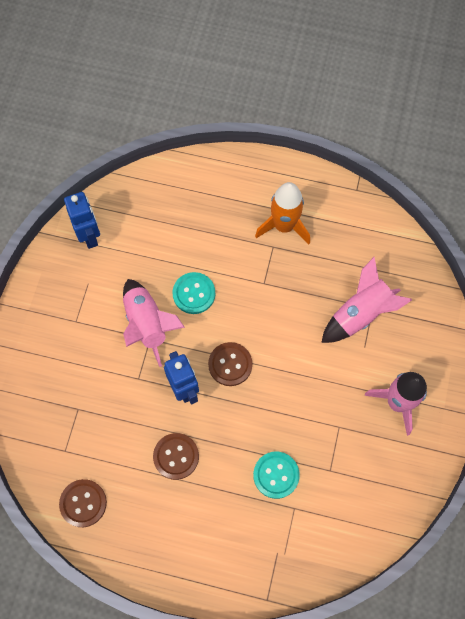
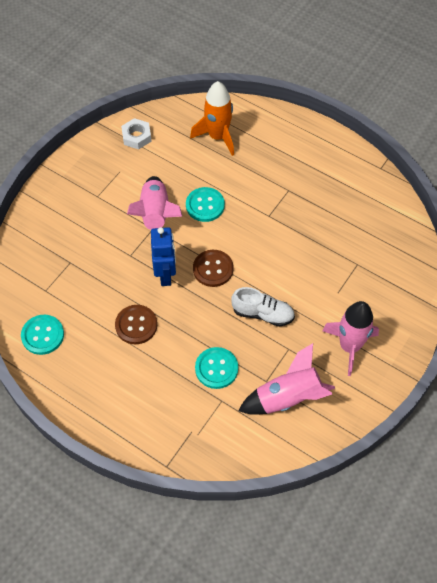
camera: 20 degrees right, 10 degrees down
brown button [59,479,107,527] -> turquoise button [21,315,64,355]
blue robot [64,192,100,249] -> white nut [121,118,152,149]
orange rocket [255,182,310,244] -> orange rocket moved to [190,81,234,156]
pink rocket [321,257,412,343] -> pink rocket moved to [239,343,335,415]
none -> white shoe [231,287,295,327]

